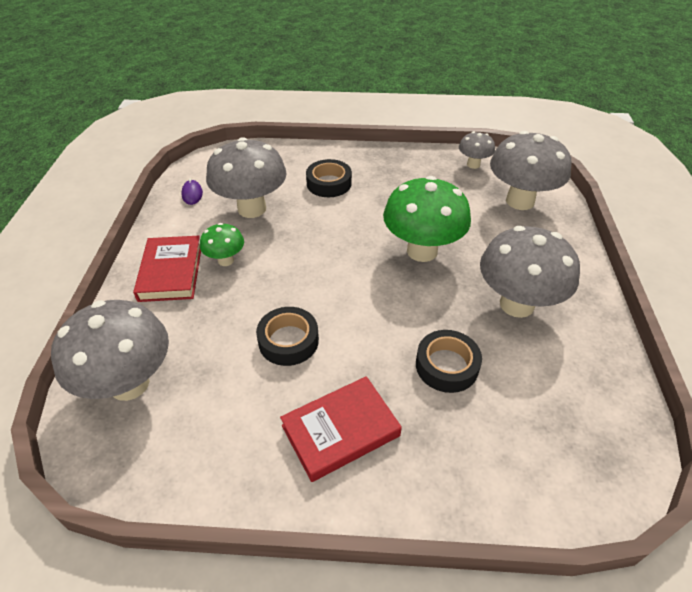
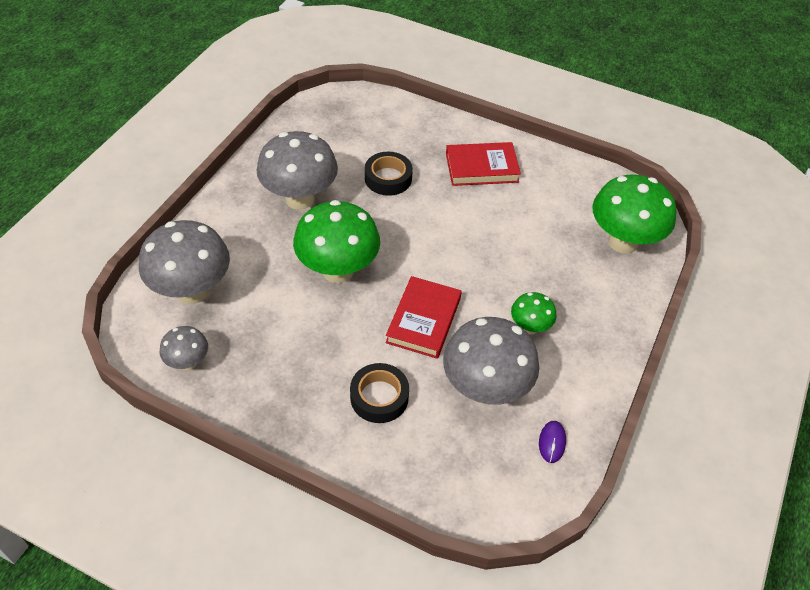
camera: 160 degrees left, 5 degrees up
grey mushroom [51,300,169,401] -> green mushroom [592,174,677,254]
red book [133,236,201,302] -> red book moved to [386,276,462,359]
black tape [256,307,319,366] -> none

